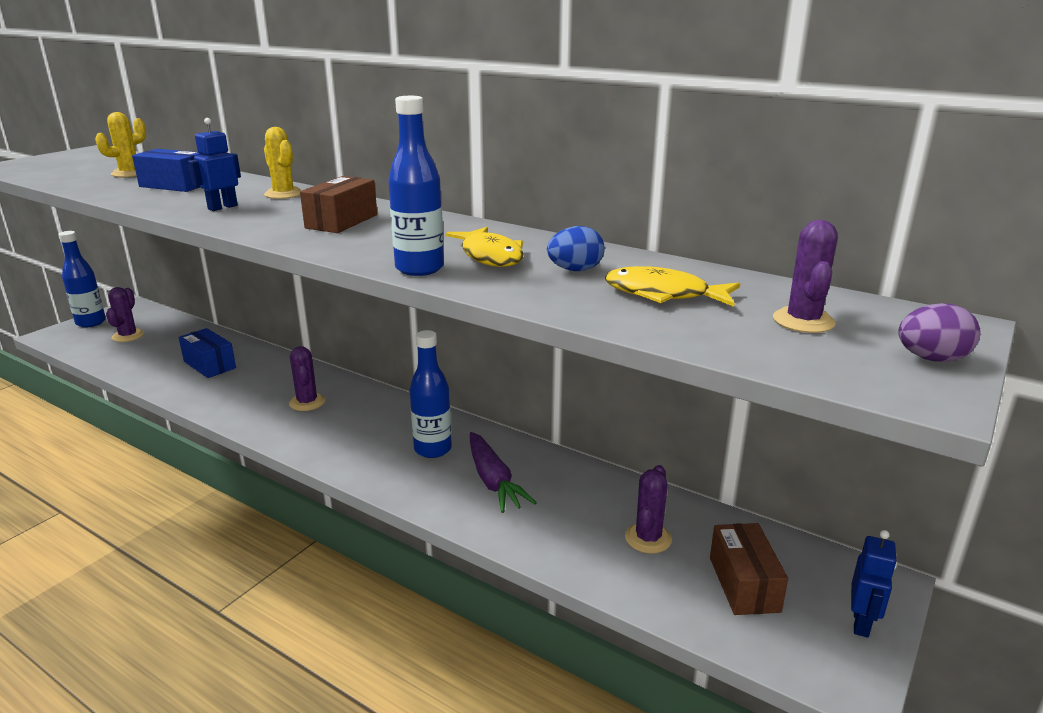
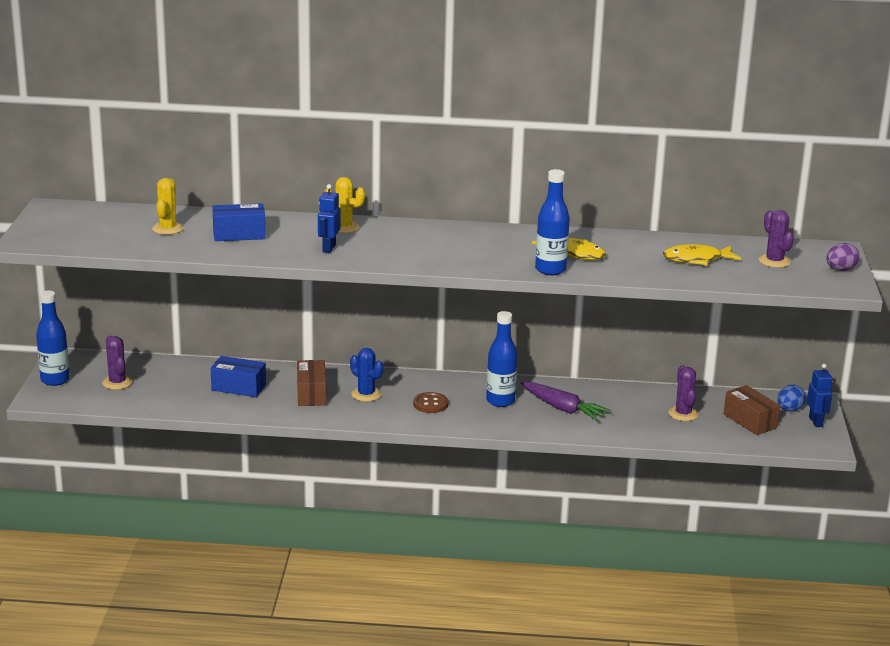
camera: 30 degrees left, 0 degrees up
purple cactus [289,346,325,411] -> blue cactus [350,348,383,402]
brown box [300,176,377,233] -> brown box moved to [297,360,326,406]
blue egg [547,226,604,271] -> blue egg moved to [777,385,806,411]
none -> brown button [413,392,448,413]

